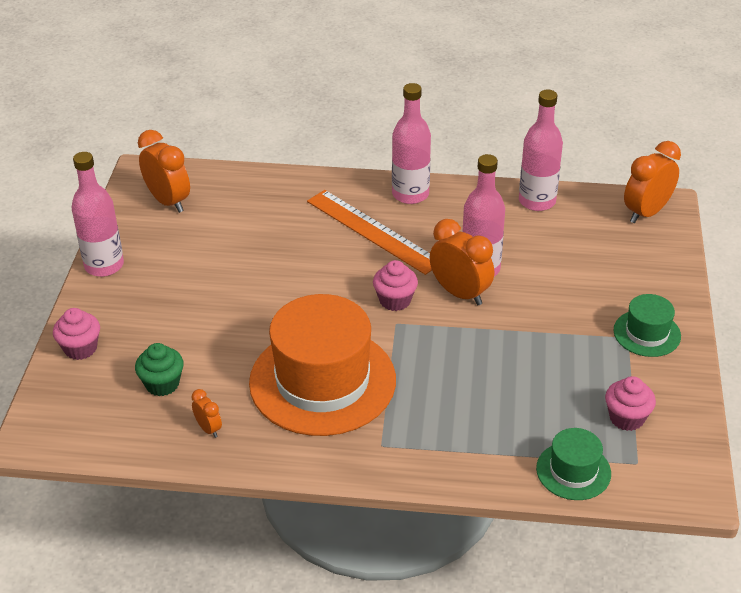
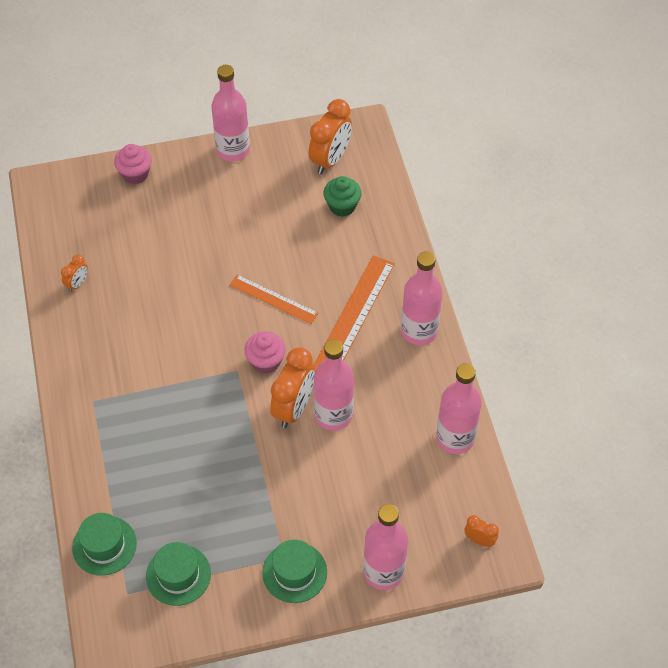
camera: 70 degrees right, 15 degrees up
green cupcake [135,343,184,396] -> green cupcake moved to [323,176,362,217]
orange hat [249,294,396,436] -> none
pink cupcake [605,376,656,431] -> green hat [146,542,211,606]
orange clock [624,141,681,223] -> orange clock [464,515,499,547], size x0.50
none -> orange ruler [230,275,319,324]
none -> pink bottle [363,504,408,590]

